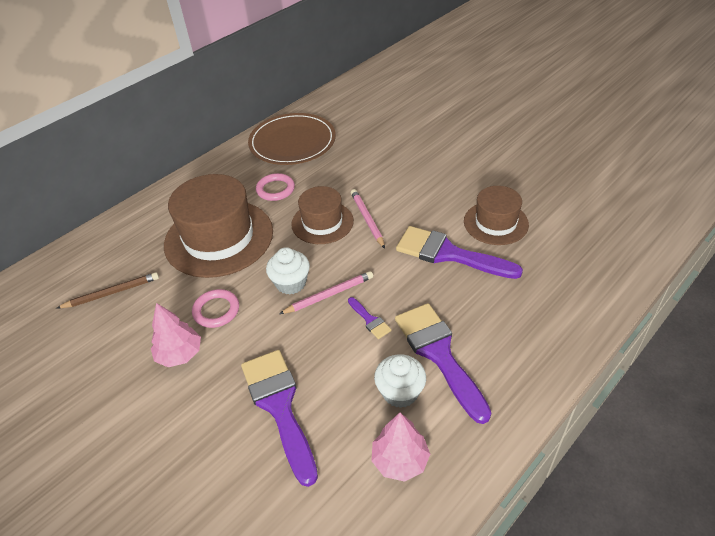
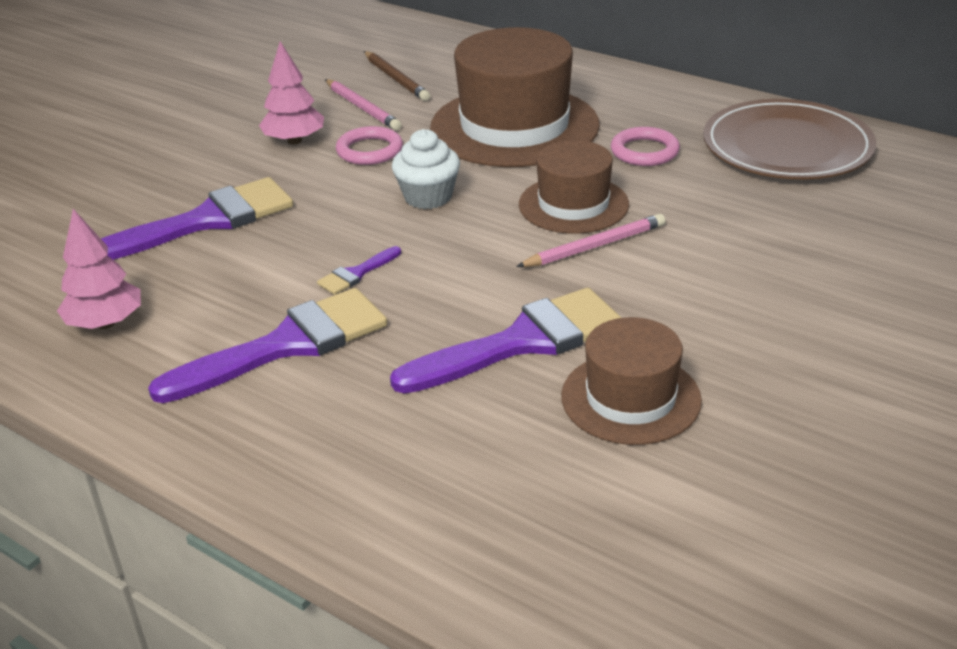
camera: 80 degrees right, 10 degrees down
pink pencil [279,271,373,314] -> pink pencil moved to [325,79,402,130]
white cupcake [374,354,426,408] -> none
purple brush [396,226,523,279] -> purple brush turned 45 degrees clockwise [390,288,622,394]

